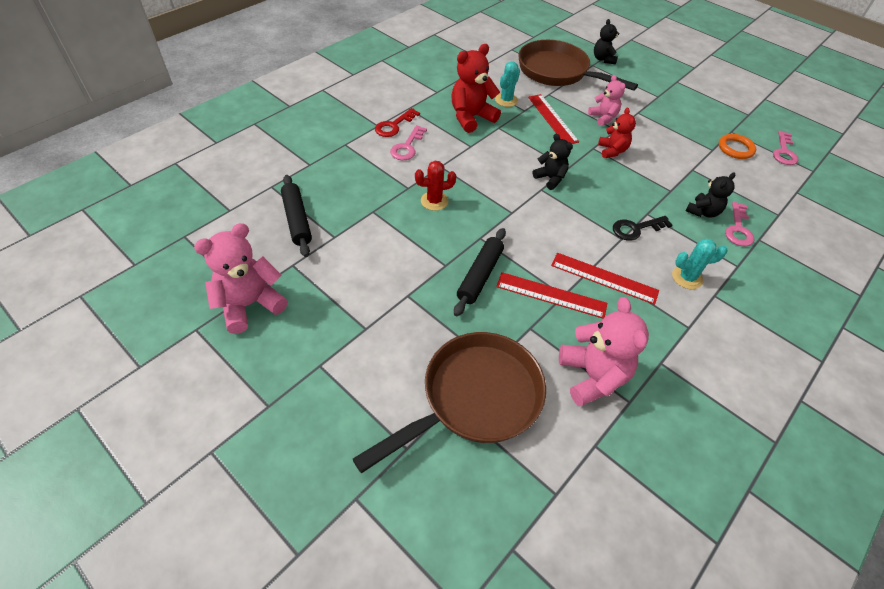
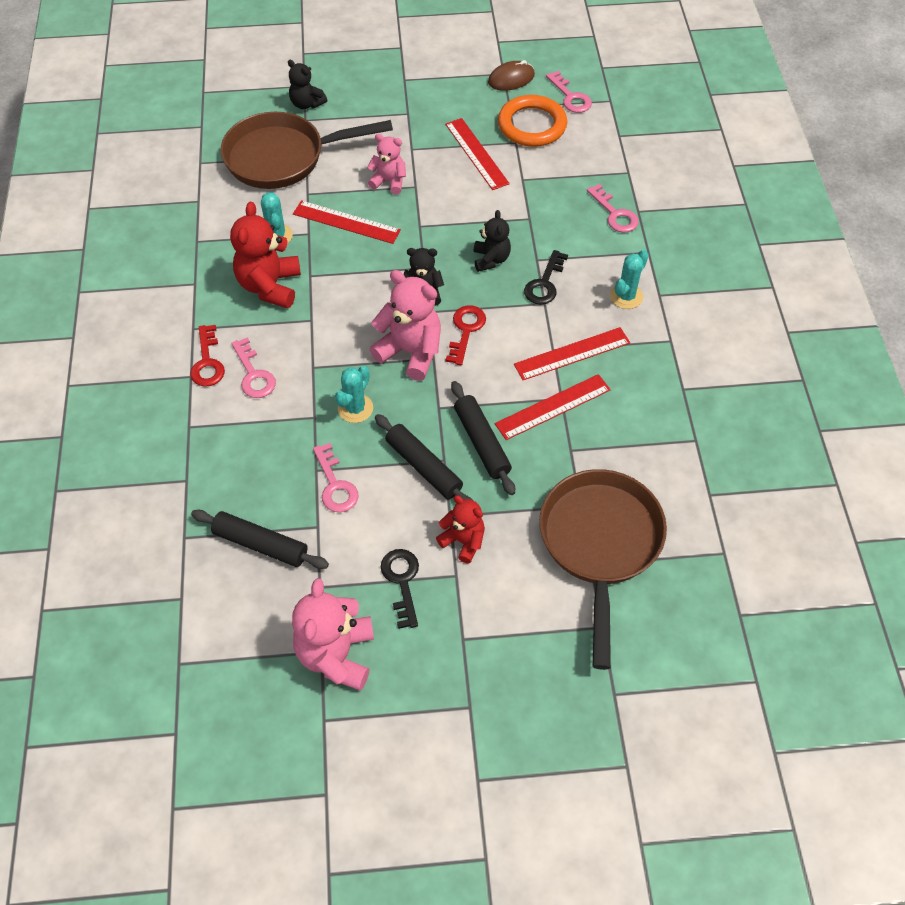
camera: 45 degrees left, 5 degrees up
red cactus [415,161,456,211] -> turquoise cactus [335,366,373,423]
pink teddy bear [559,297,649,406] -> pink teddy bear moved to [370,270,441,381]
red teddy bear [598,108,636,158] -> red teddy bear moved to [436,495,485,563]
black teddy bear [686,173,735,218] -> black teddy bear moved to [474,210,511,272]
orange ring [719,134,756,159] -> orange ring [498,95,567,147], size x1.60
none -> pink key [313,443,359,512]
none -> black rolling pin [375,414,473,500]
none -> black key [381,549,419,629]
none -> red ruler [445,118,510,190]
none -> red key [446,305,486,365]
none -> brown mouse [488,60,535,91]

